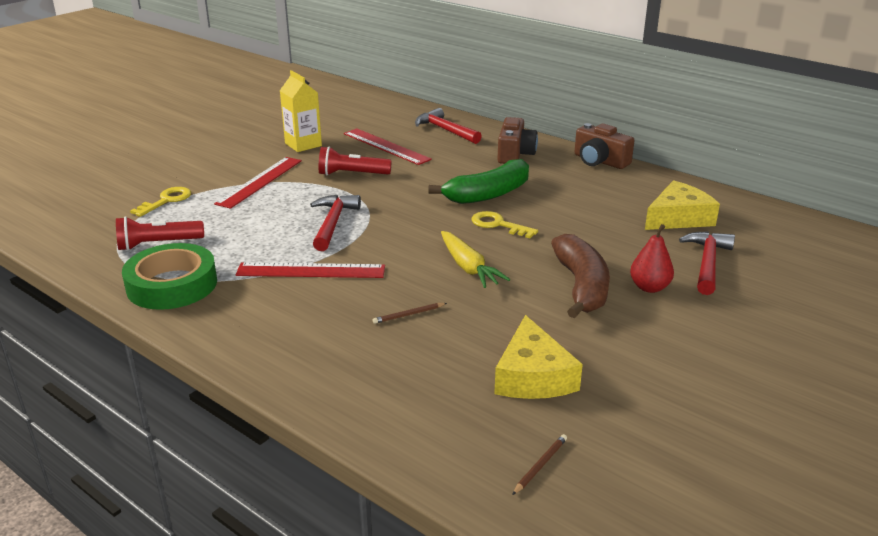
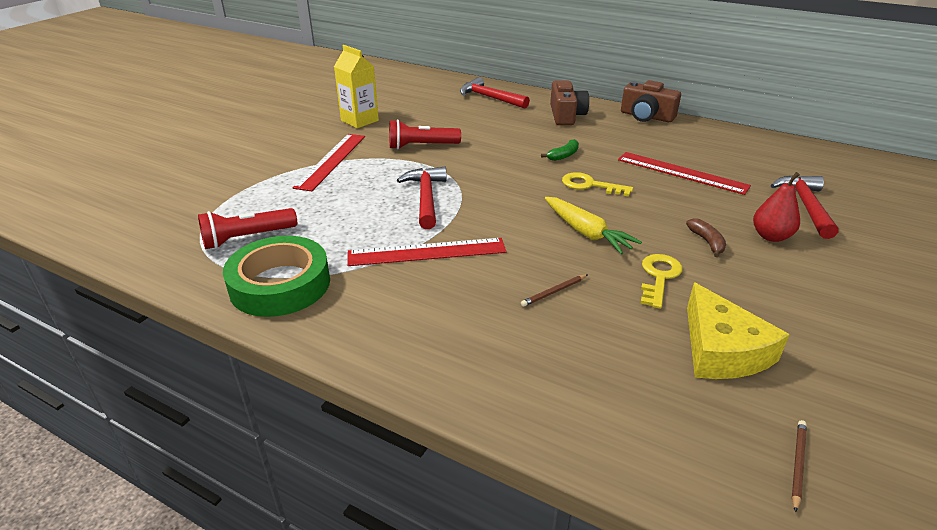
camera: 10 degrees left, 5 degrees up
yellow key [130,187,191,217] -> yellow key moved to [640,254,683,309]
red ruler [344,128,432,165] -> red ruler moved to [618,152,751,195]
green banana [428,159,529,204] -> green banana [541,139,579,161], size x0.44
brown banana [551,234,610,318] -> brown banana [686,218,726,257], size x0.44
yellow cheese [645,180,720,230] -> none

